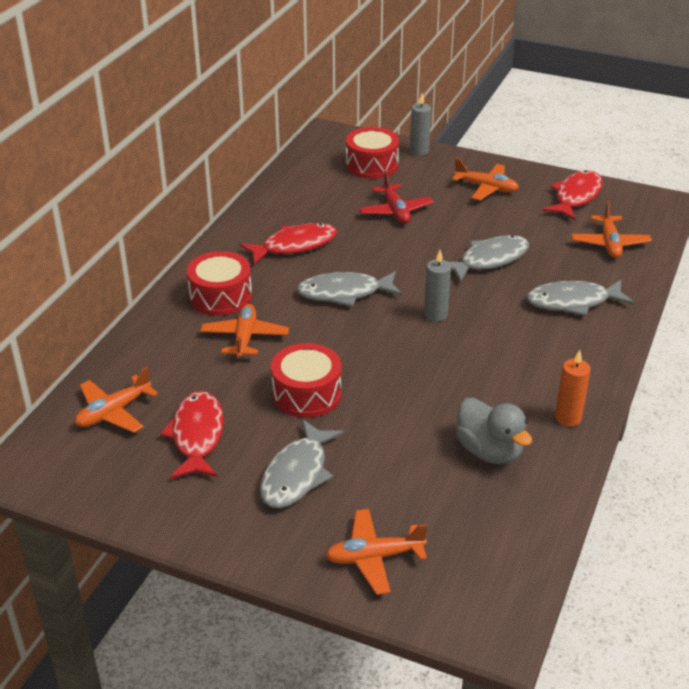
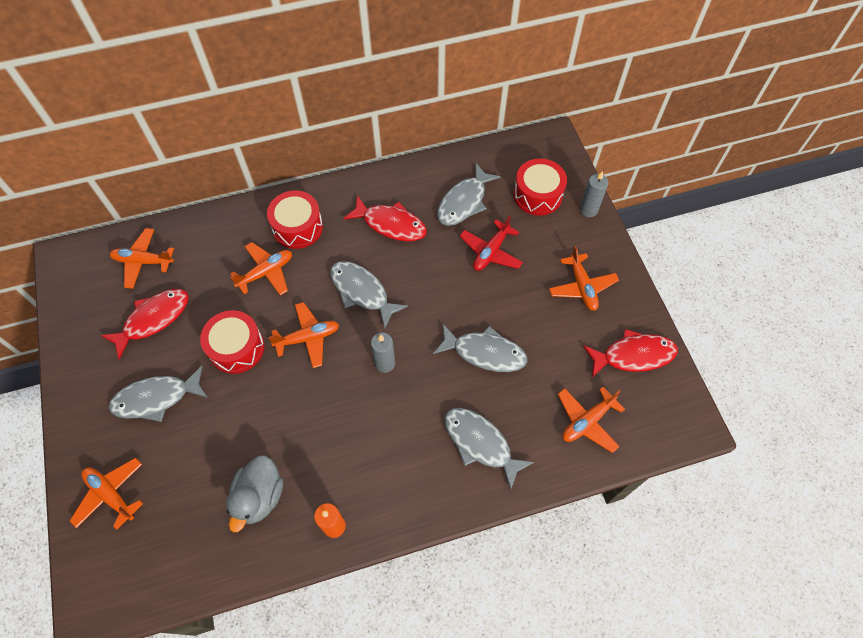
camera: 50 degrees right, 25 degrees up
none -> orange plane [268,302,339,368]
none -> grey fish [437,163,501,226]

